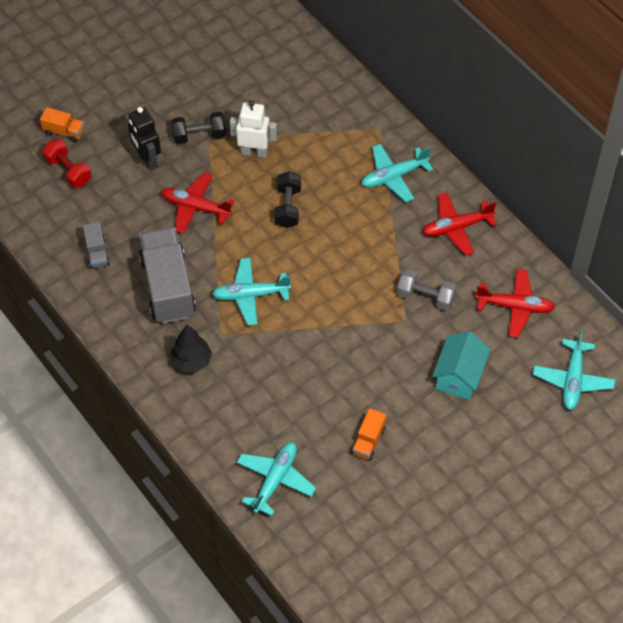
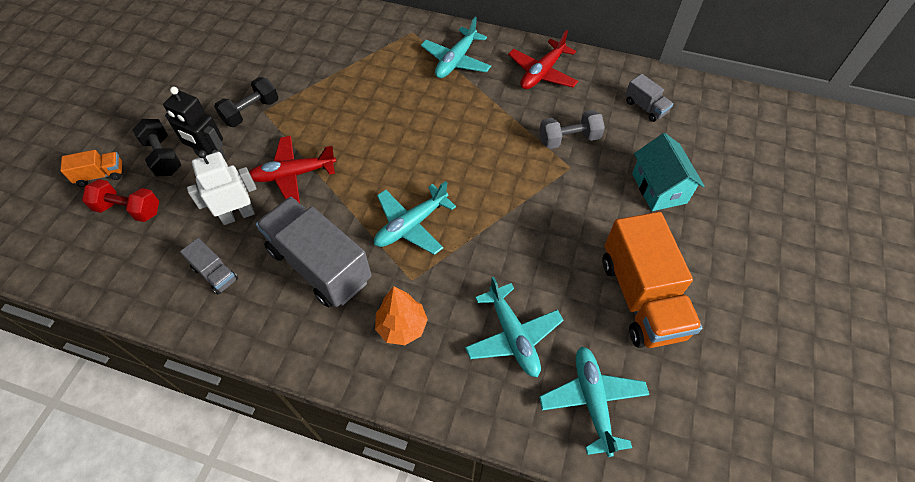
camera: 35 degrees left, 0 degrees up
black tree [171,324,212,372] -> orange tree [375,286,428,345]
white robot [230,100,277,158] -> white robot moved to [187,150,257,225]
black dumbbell [274,171,301,228] -> black dumbbell moved to [132,119,181,176]
orange truck [352,408,386,460] -> orange truck [603,212,702,348], size x2.16
red plane [475,269,555,338] -> grey truck [625,74,673,122]
turquoise plane [533,330,615,410] -> turquoise plane moved to [465,277,564,377]

